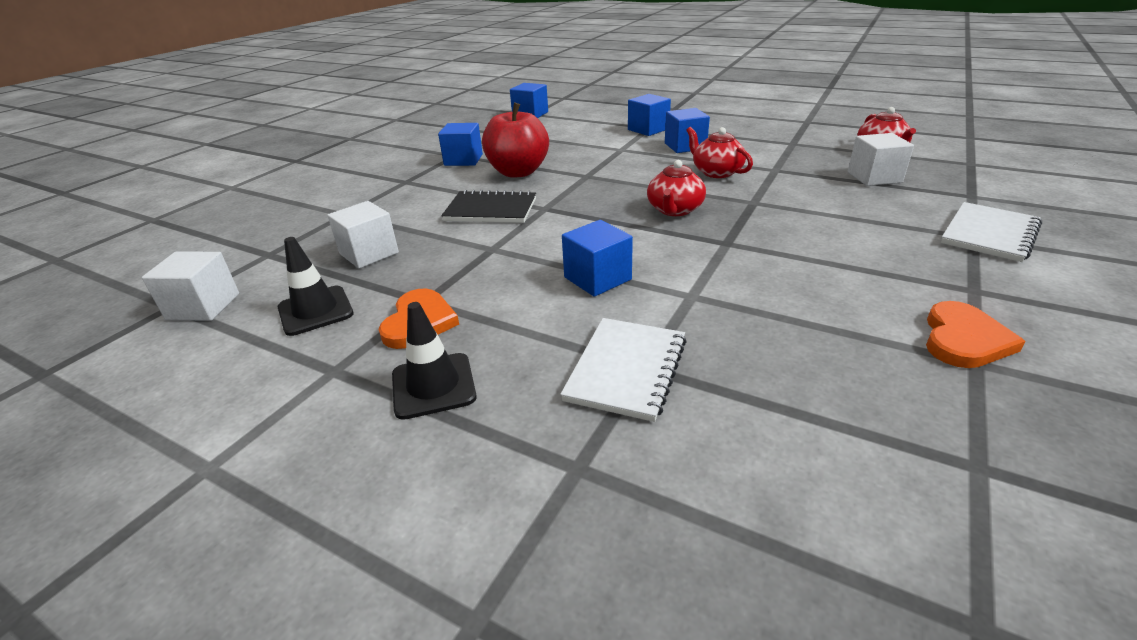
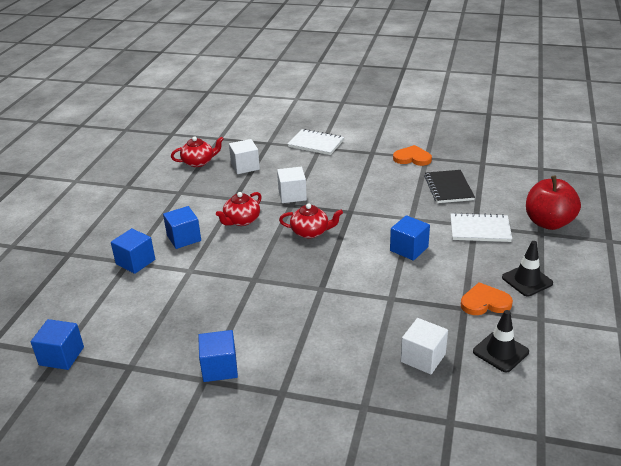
camera: 105 degrees left, 0 degrees up
white cube [142,252,239,321] -> white cube moved to [277,167,307,203]
black notebook [441,189,536,223] -> black notebook moved to [424,170,475,203]
red apple [482,103,549,177] -> red apple moved to [526,176,581,230]

